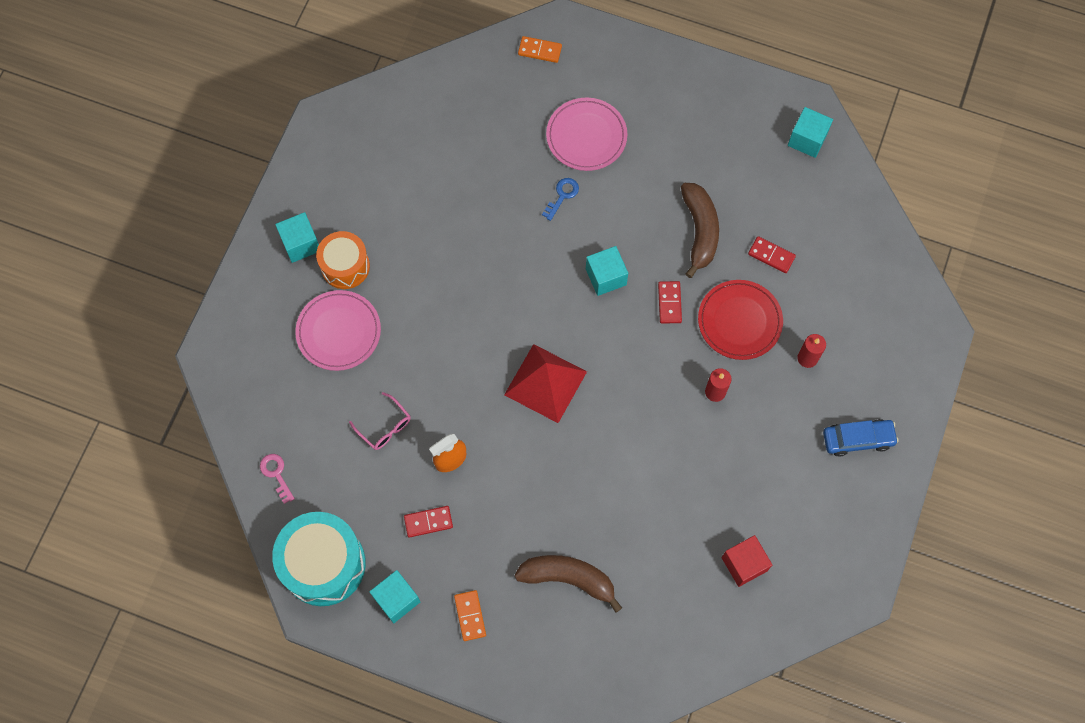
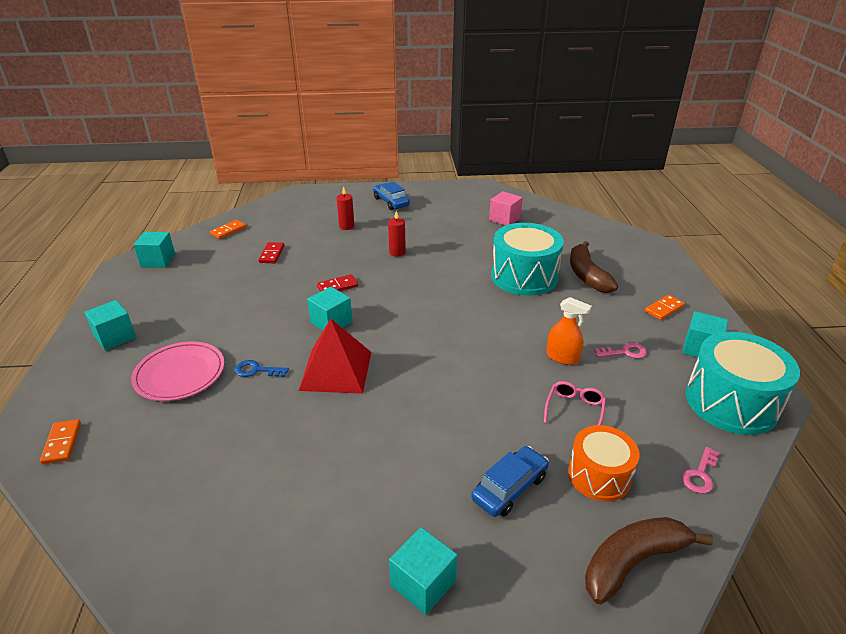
camera: 115 degrees left, 35 degrees down
pink plate [295,290,381,371] -> blue car [471,446,549,517]
orange drum [316,231,370,289] -> orange drum moved to [568,425,640,502]
red domino [404,506,453,538] -> pink key [594,343,647,359]
red pyramid [504,344,587,423] -> red pyramid moved to [299,318,371,394]
brown banana [681,183,719,278] -> brown banana moved to [585,517,713,604]
red plate [698,280,783,360] -> none
red cube [721,535,772,587] -> pink cube [489,191,523,226]
none -> turquoise cube [85,300,136,351]
none -> orange domino [210,220,246,239]
none -> turquoise drum [491,223,564,296]

